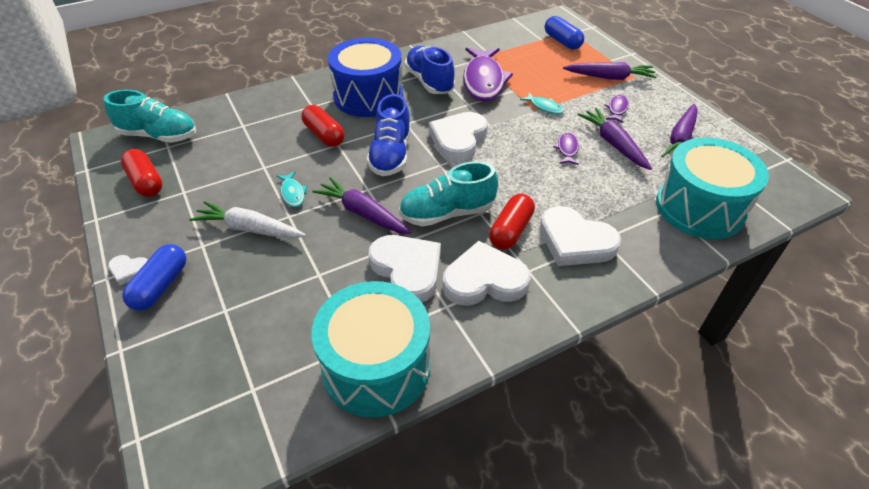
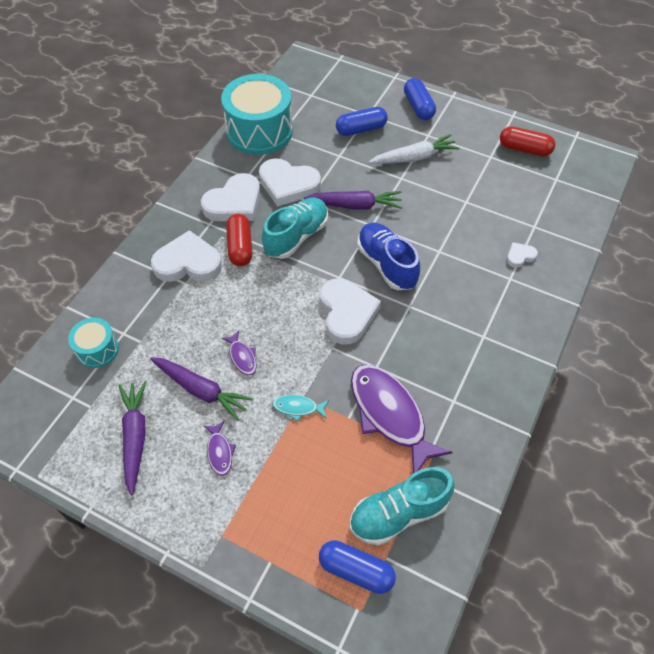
camera: 145 degrees right, 10 degrees up
turquoise shoe [104,90,196,143] -> turquoise shoe moved to [350,467,455,546]
white heart [108,255,148,286] -> white heart moved to [507,242,538,268]
turquoise fish [277,171,307,207] -> none
red capsule [301,105,345,147] -> none
blue drum [328,38,403,117] -> none
blue shoe [404,46,455,94] -> none
purple carrot [563,62,657,80] -> none
turquoise drum [656,137,769,239] -> turquoise drum [68,318,119,368], size x0.51
none -> blue capsule [336,107,388,136]

